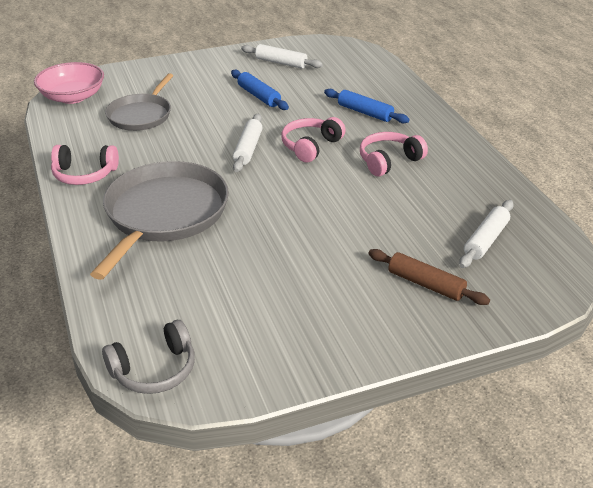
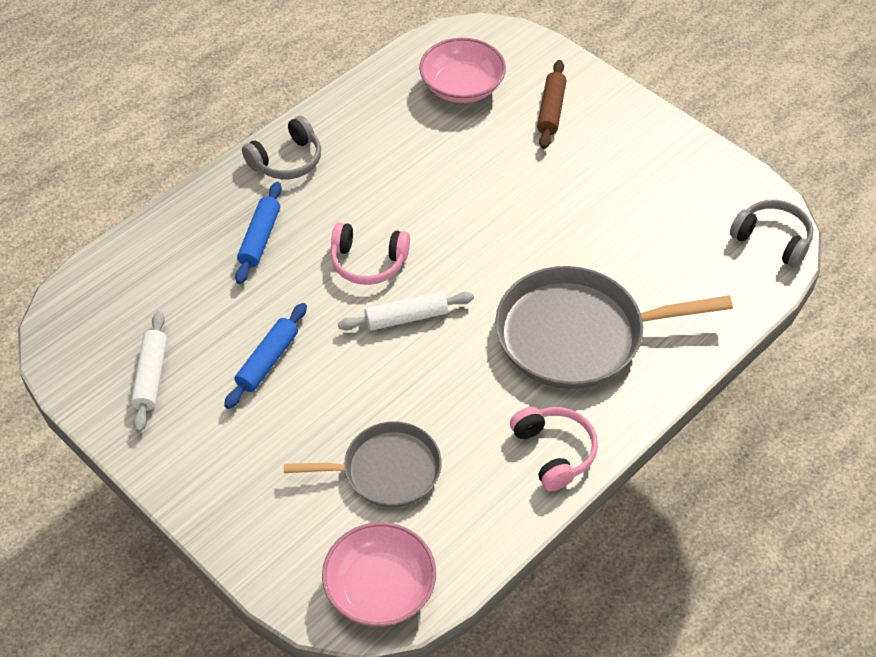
camera: 115 degrees left, 15 degrees up
pink headphones [360,132,428,177] -> none
white rolling pin [459,200,514,268] -> pink bowl [419,38,506,103]
none -> grey headphones [242,116,321,179]

